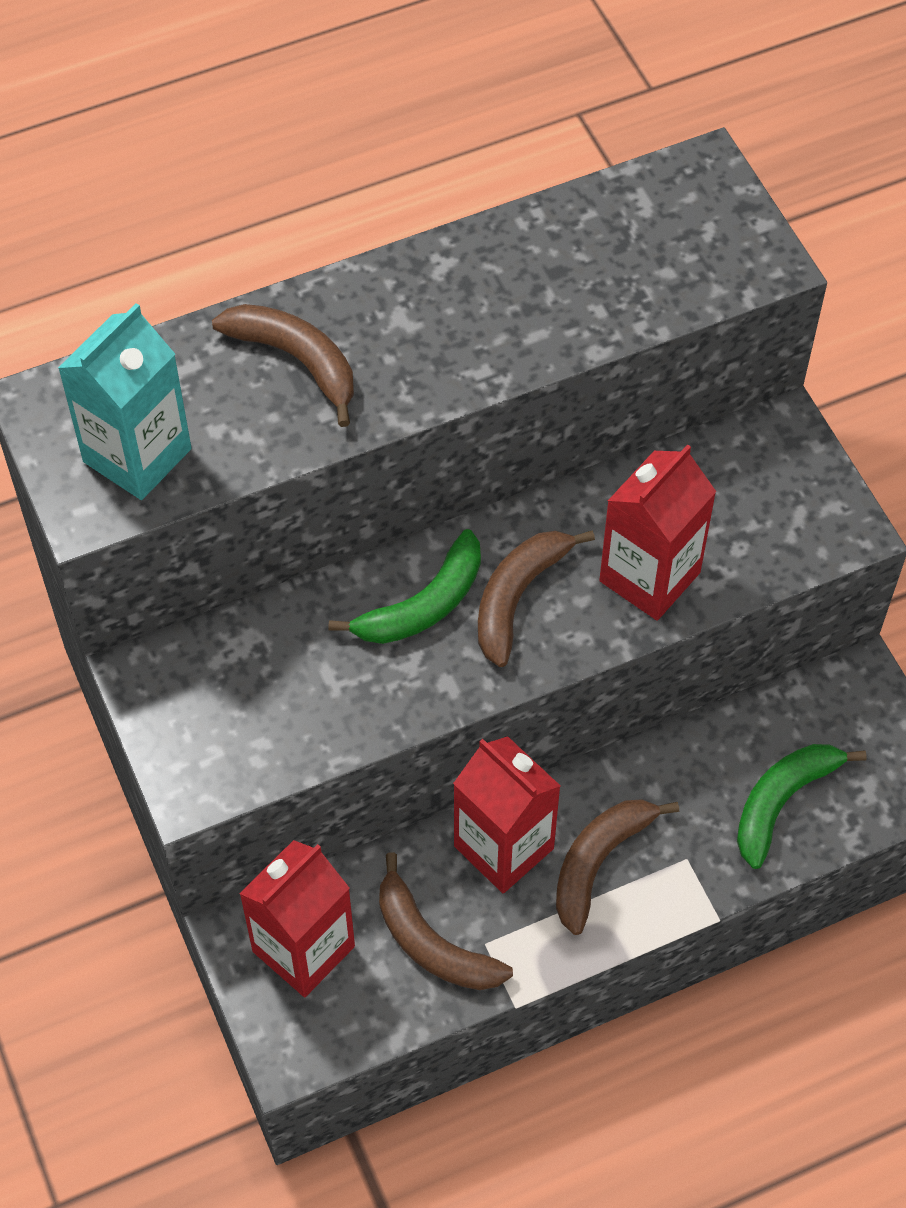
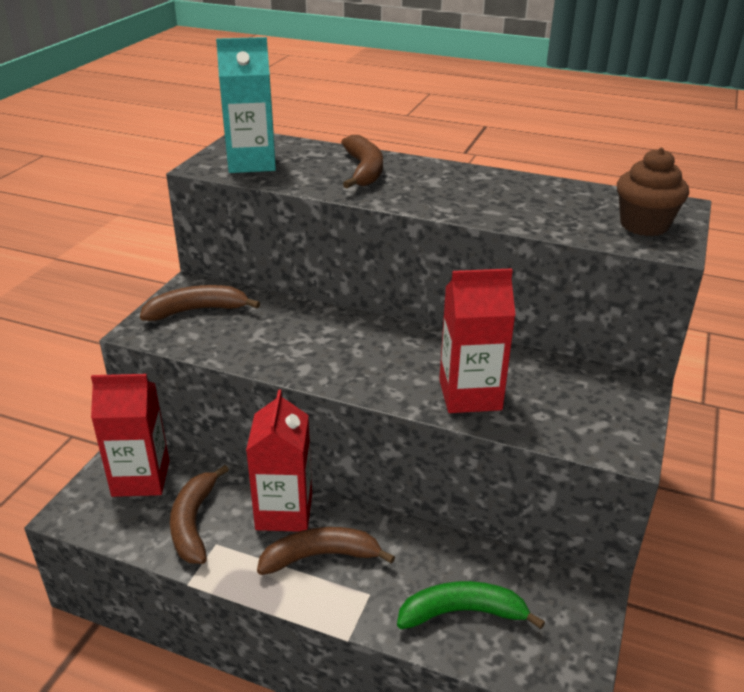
camera: 45 degrees right, 25 degrees down
green banana [329,529,481,644] -> none
brown banana [478,530,595,667] -> brown banana moved to [140,285,260,321]
none -> brown cupcake [617,148,689,236]

